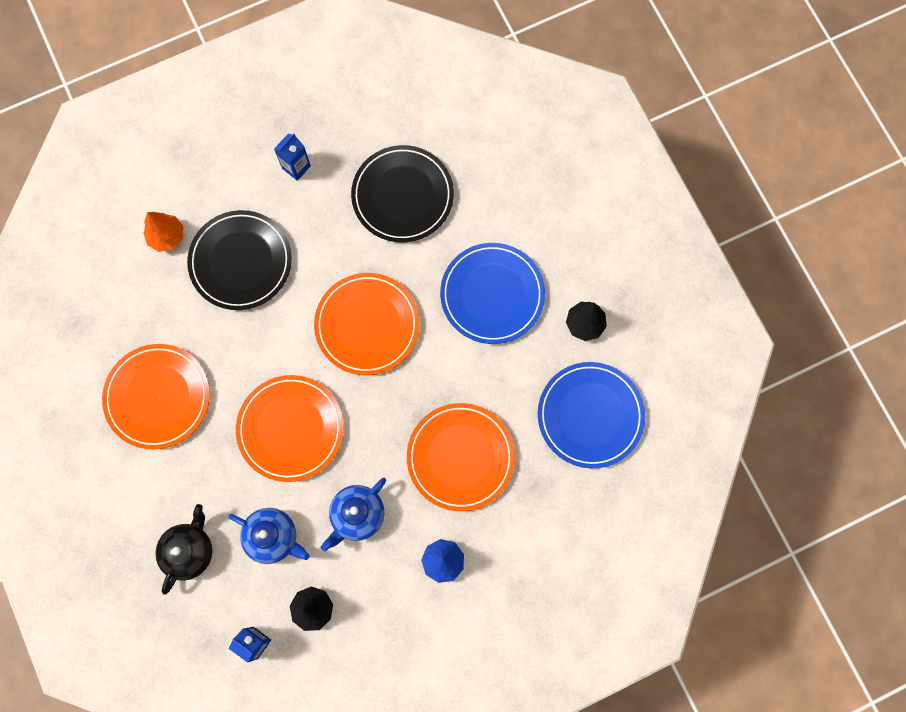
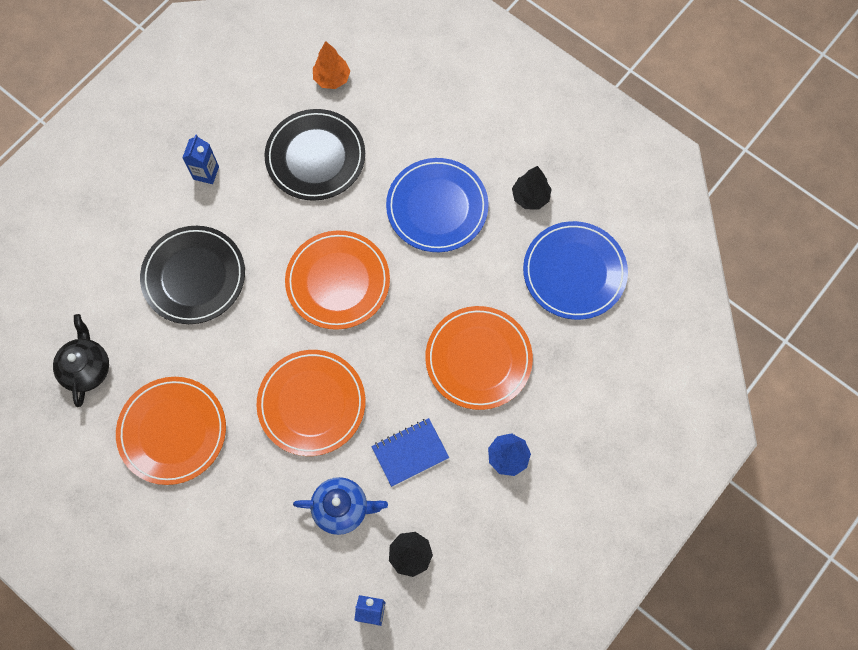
camera: 25 degrees left, 5 degrees down
orange tree [143,212,184,252] -> orange tree moved to [313,41,350,89]
black teapot [155,504,212,595] -> black teapot moved to [53,314,109,407]
blue teapot [321,478,386,551] -> blue notebook [371,418,449,487]

